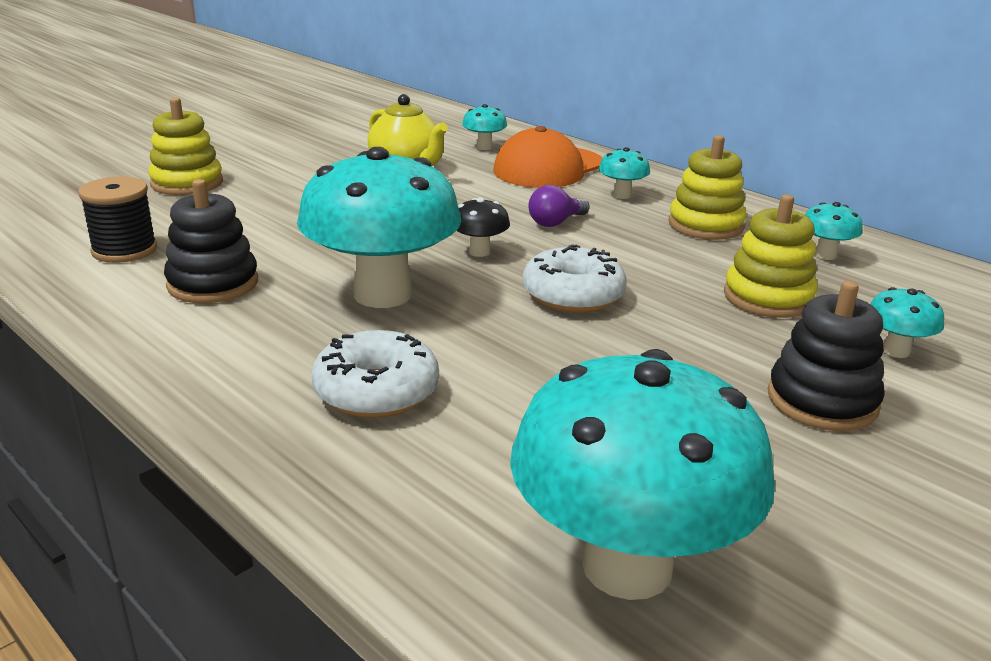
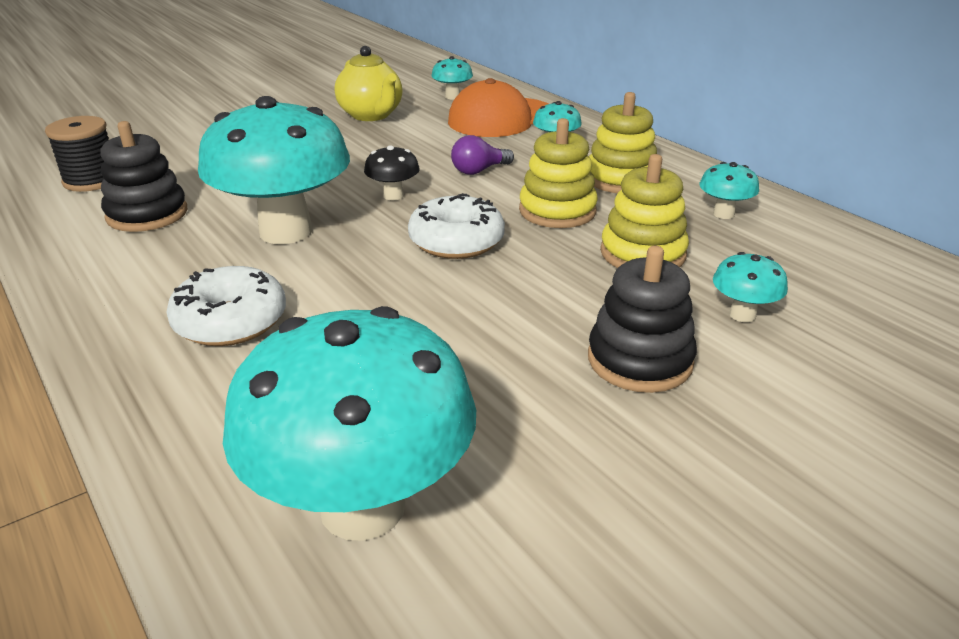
camera: 10 degrees right, 5 degrees up
yellow stacking toy [148,97,223,195] -> yellow stacking toy moved to [519,118,598,228]

